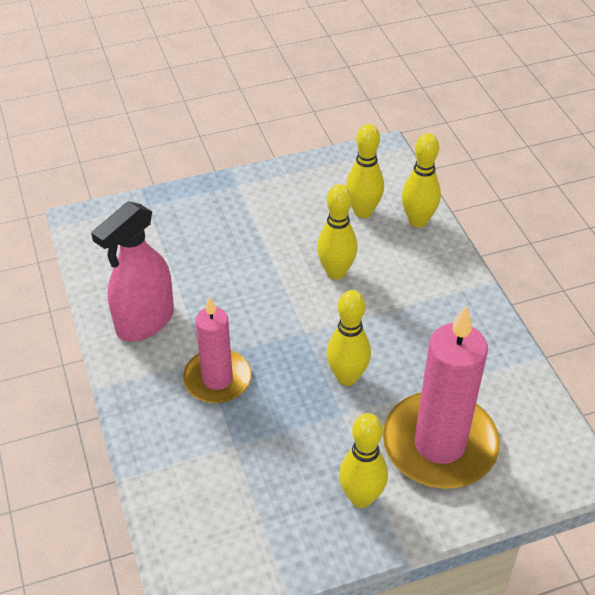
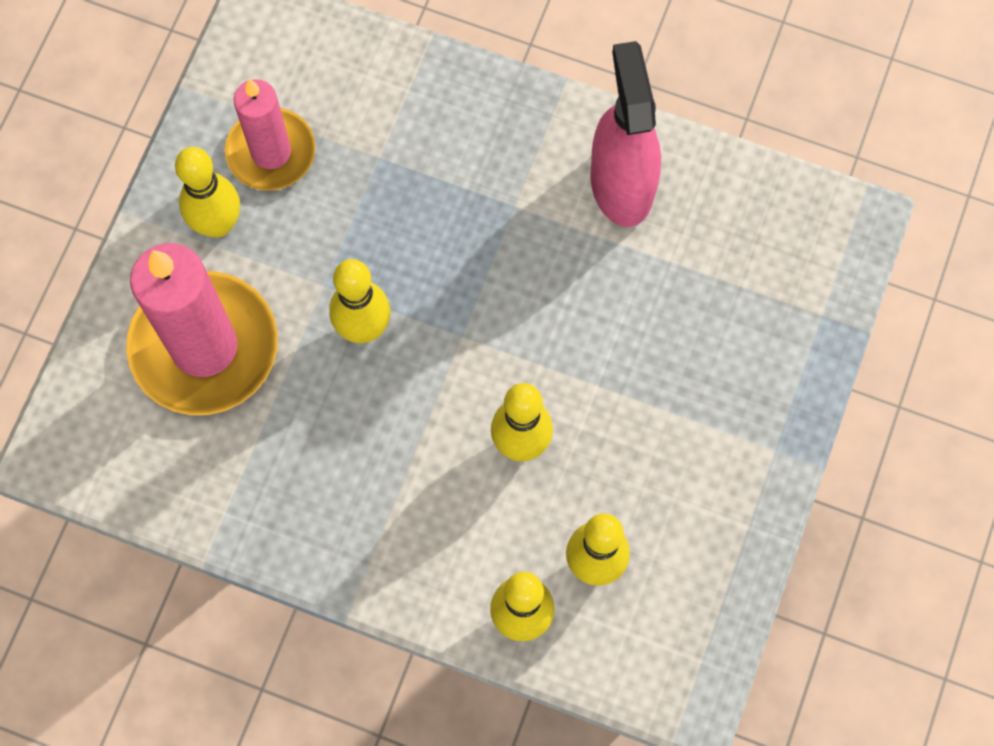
camera: 130 degrees right, 25 degrees up
pink candle [183,297,251,403] -> pink candle moved to [225,79,316,191]

